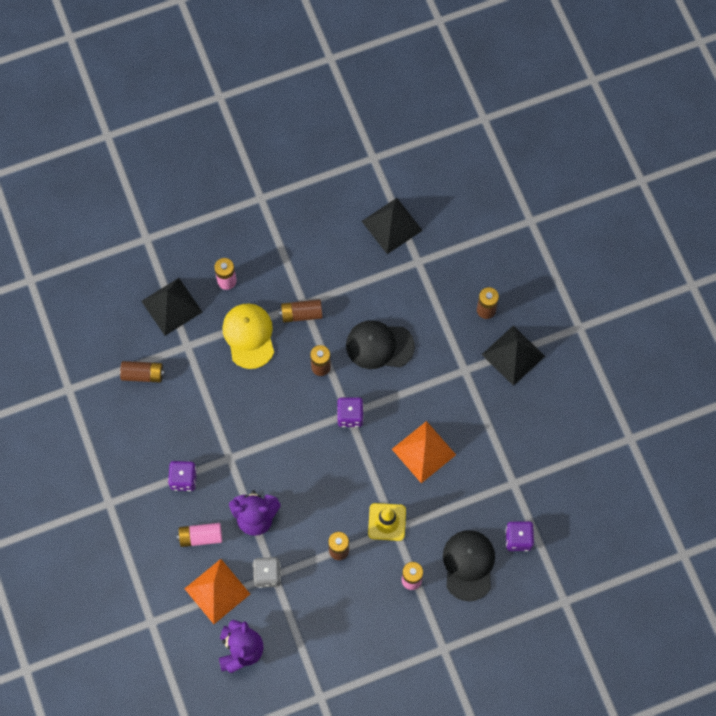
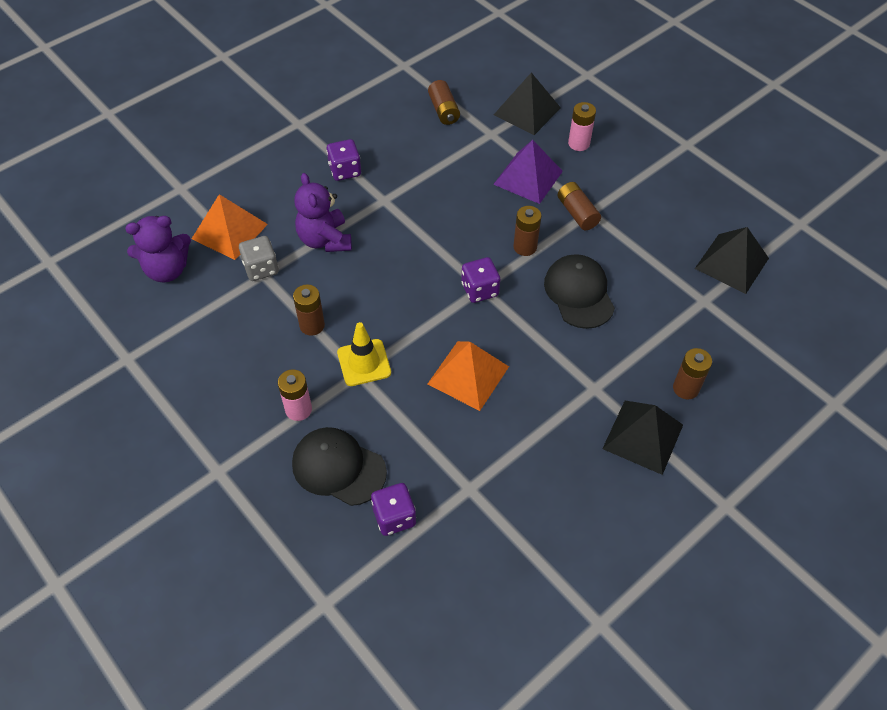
camera: 70 degrees right, 15 degrees down
pink battery [177,523,222,547] -> none
yellow cap [222,303,274,369] -> purple pyramid [493,140,563,204]
black cap [443,530,495,601] -> black cap turned 135 degrees counterclockwise [292,427,387,506]

